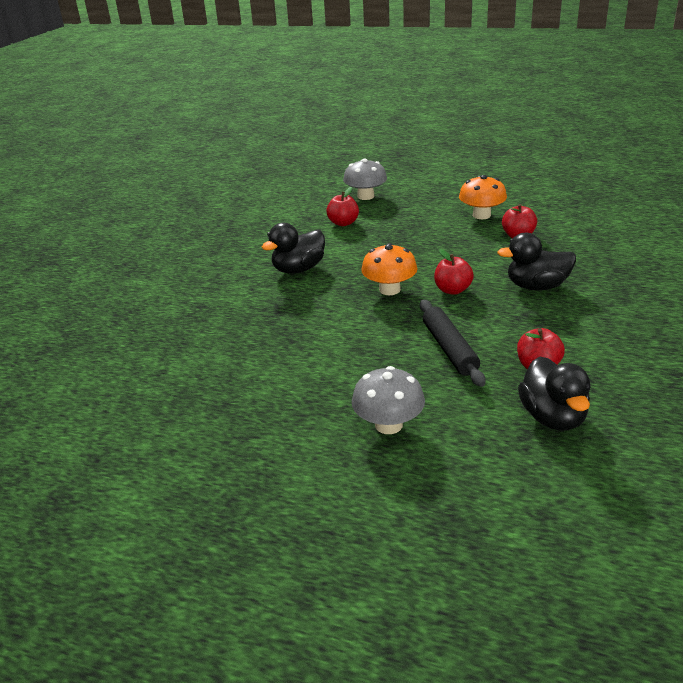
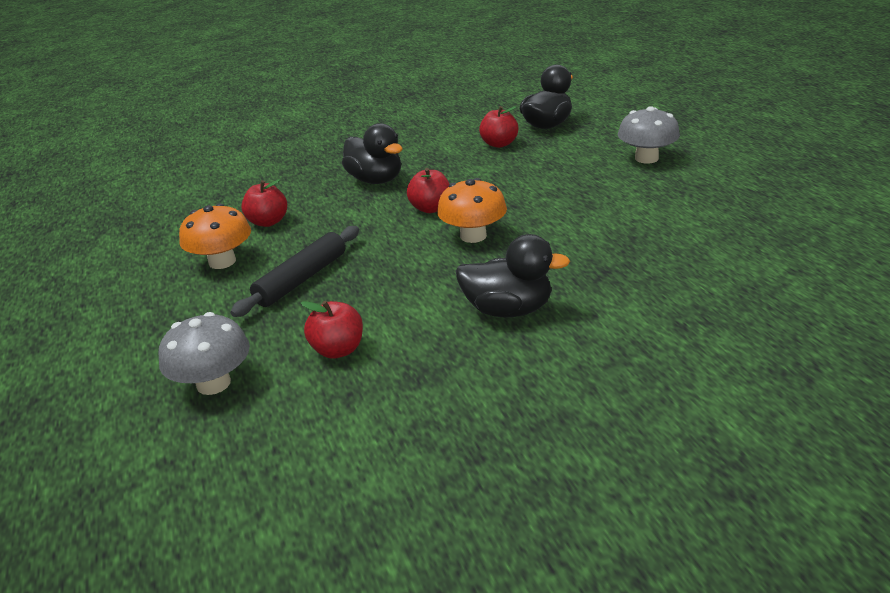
camera: 130 degrees left, 0 degrees up
black rolling pin [420,300,486,387] -> black rolling pin moved to [230,226,359,317]

